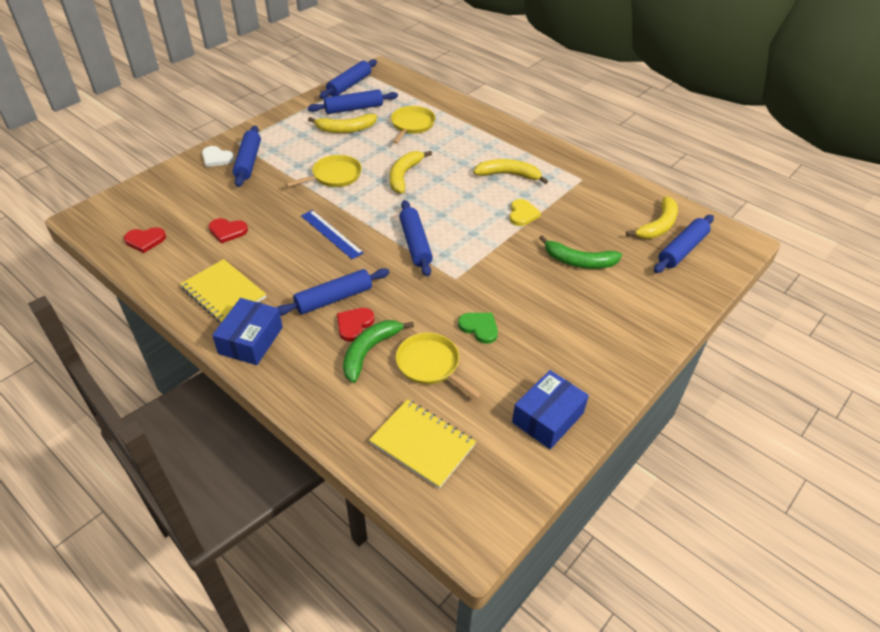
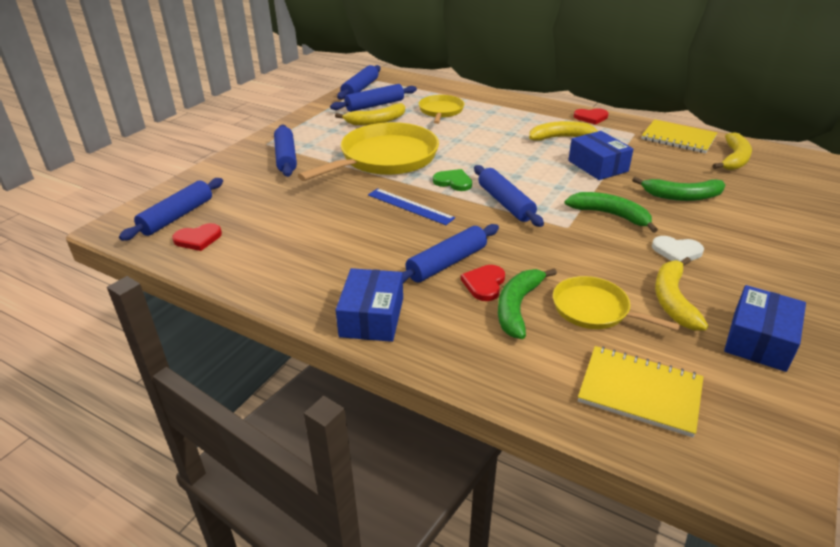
camera: 10 degrees left, 10 degrees down
yellow notebook [180,259,266,323] -> yellow notebook moved to [641,119,717,153]
white heart [202,146,234,167] -> white heart moved to [652,236,704,261]
red heart [209,218,248,243] -> red heart moved to [574,108,609,124]
yellow pan [286,155,362,187] -> yellow pan [298,122,439,181], size x1.85
yellow banana [390,151,432,194] -> yellow banana moved to [655,257,708,331]
green heart [458,313,498,344] -> green heart moved to [433,169,472,191]
yellow heart [510,199,541,226] -> blue box [568,131,634,180]
blue rolling pin [654,215,714,273] -> blue rolling pin moved to [119,178,223,241]
none -> green banana [564,192,658,233]

